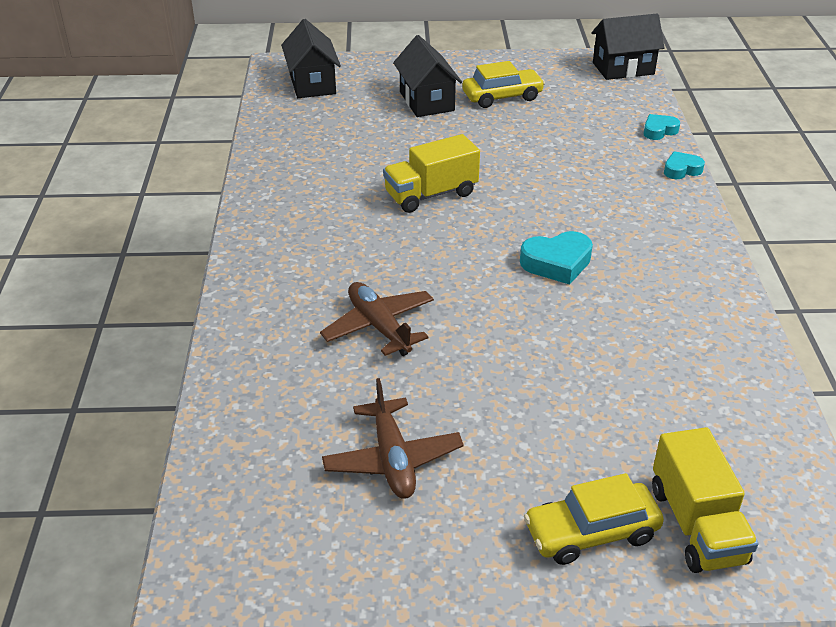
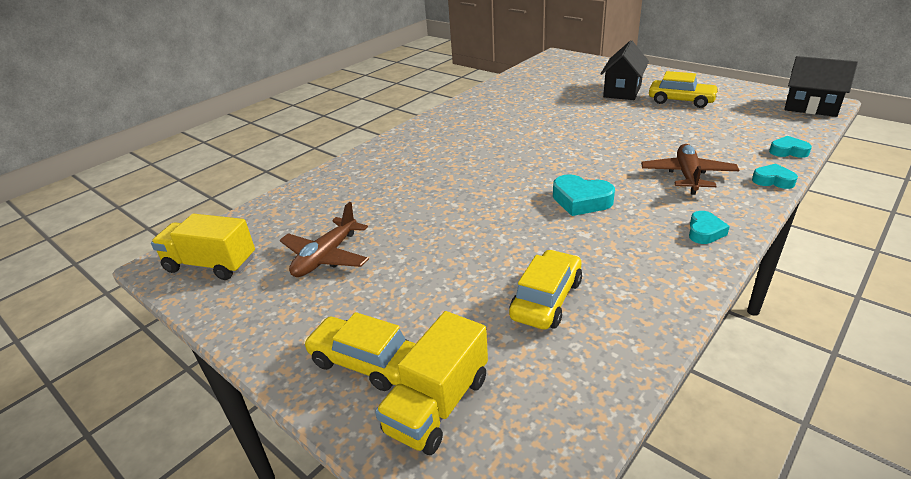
camera: 45 degrees right, 5 degrees down
black house [281,19,341,98] -> none
brown plane [320,282,434,356] -> brown plane moved to [641,144,739,195]
yellow truck [383,134,480,213] -> yellow truck moved to [151,214,255,280]
none -> yellow car [509,249,582,330]
none -> turquoise heart [689,211,730,244]

